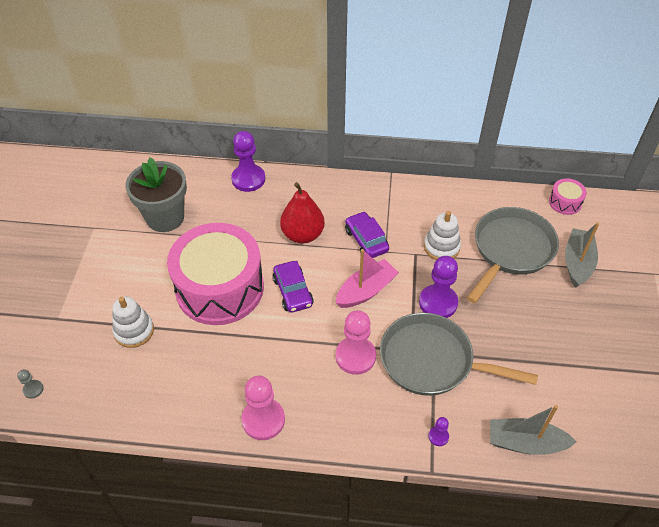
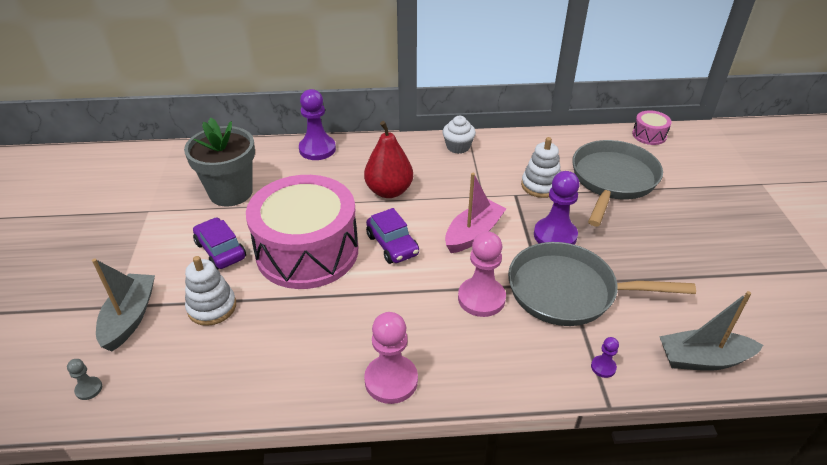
camera: 10 degrees left, 10 degrees down
purple car [345,211,389,258] -> purple car moved to [193,217,246,269]
grey boat [565,222,599,288] -> grey boat moved to [92,258,155,351]
none -> white cupcake [443,116,476,154]

